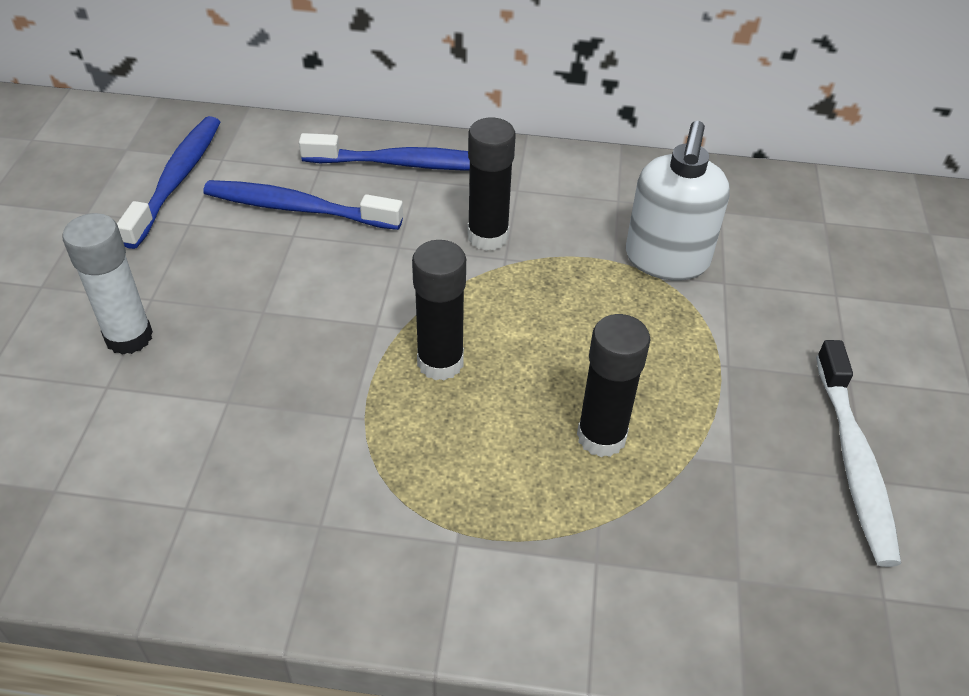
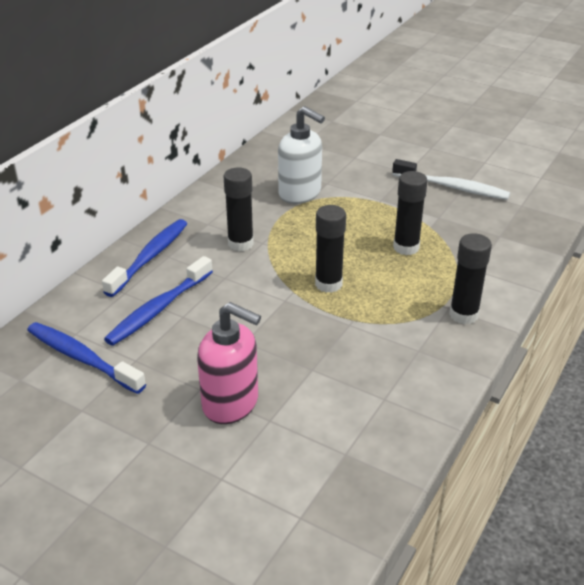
camera: 65 degrees left, 10 degrees down
white glue stick [62,213,153,355] -> pink soap dispenser [197,302,261,424]
none -> black glue stick [449,233,492,324]

